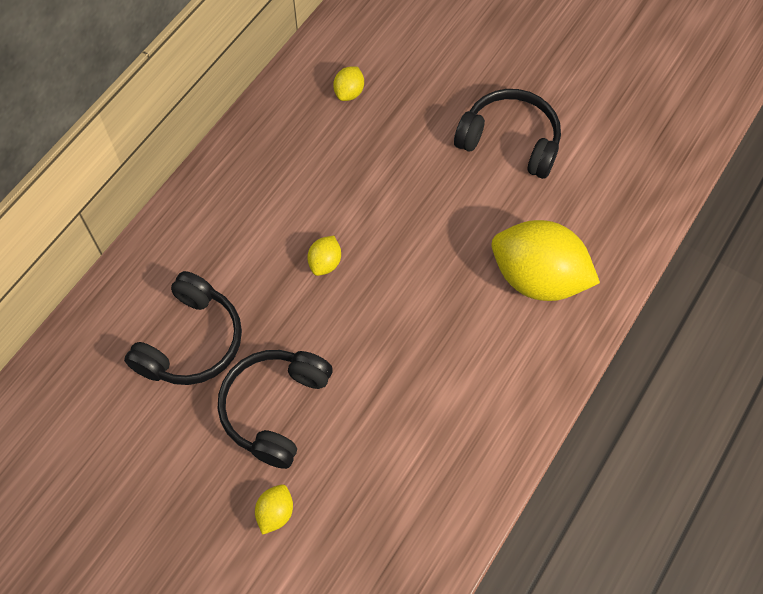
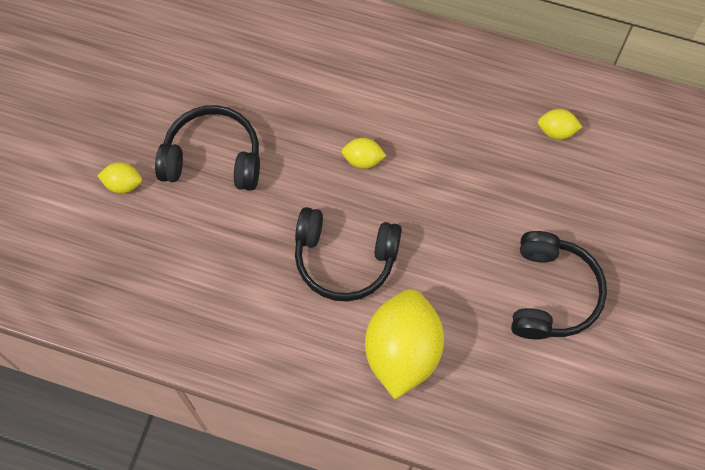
camera: 75 degrees right, 5 degrees up
black headphones [124,271,242,385] -> black headphones moved to [295,207,402,302]

